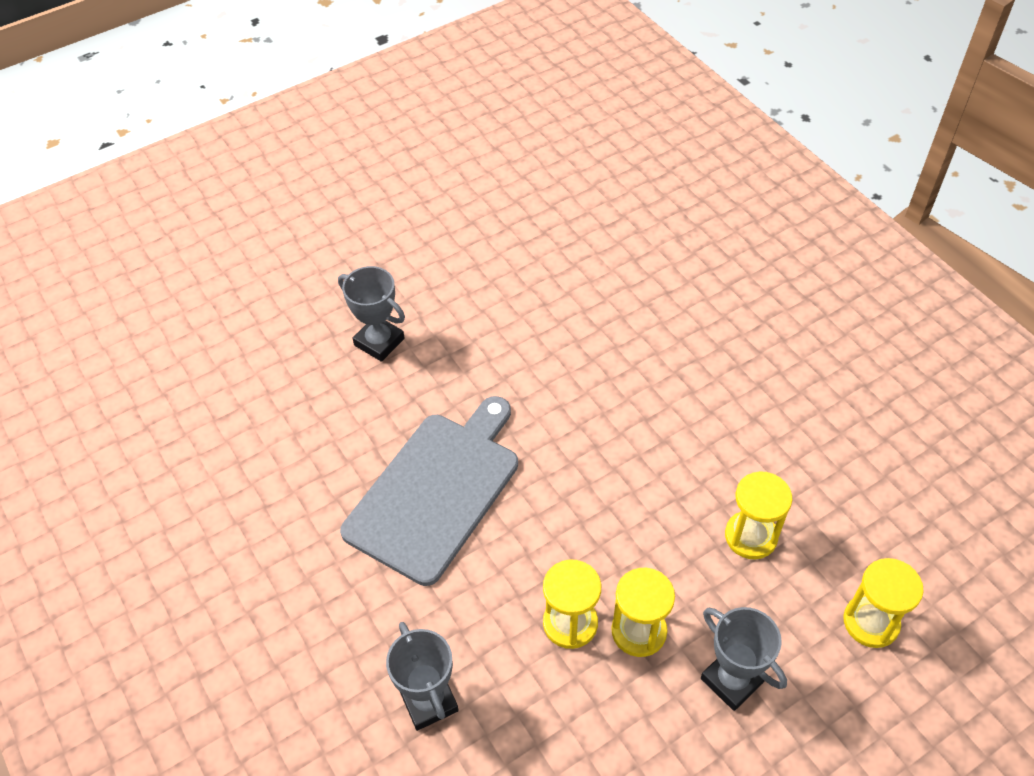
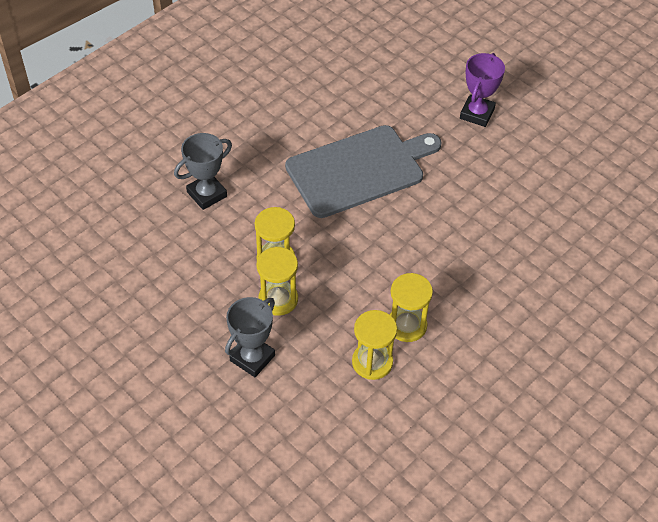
camera: 75 degrees right, 0 degrees up
grey trophy [338,266,405,362] -> purple trophy [460,53,505,127]
grey cutting board [340,396,518,586] -> grey cutting board turned 45 degrees counterclockwise [285,125,441,218]
yellow hourglass [844,558,924,648] -> yellow hourglass moved to [390,273,433,342]

